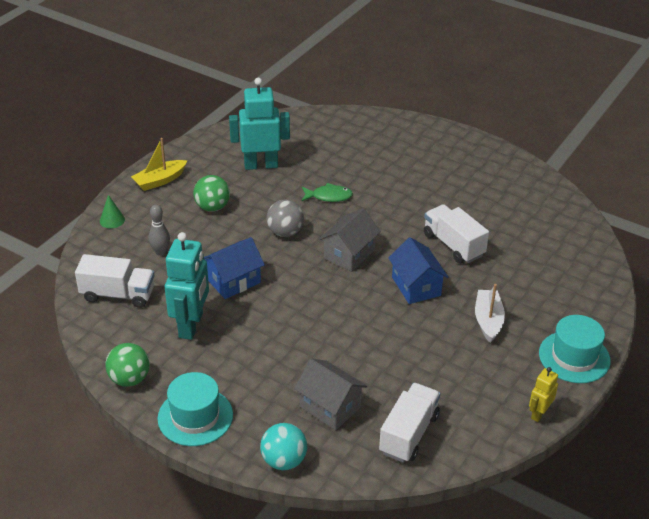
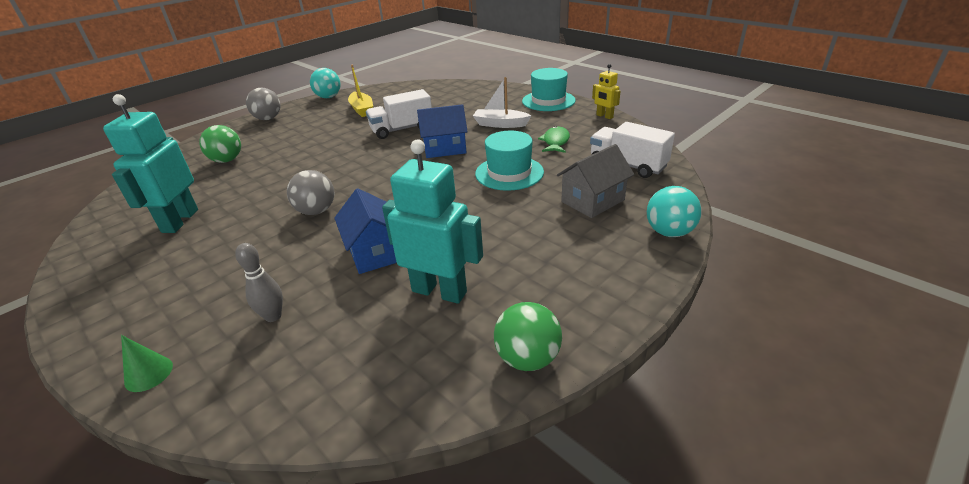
camera: 75 degrees left, 5 degrees down
white truck [75,254,155,308] -> none
yellow boat [131,138,187,191] -> yellow boat moved to [348,65,373,117]
turquoise hat [157,372,233,446] -> turquoise hat moved to [475,131,544,191]
green ball [193,175,230,212] -> green ball moved to [199,125,241,163]
green fish [302,183,353,202] -> green fish moved to [538,126,570,153]
grey house [319,208,381,272] -> none
none -> grey ball [246,88,281,120]
none -> turquoise ball [310,68,341,98]

